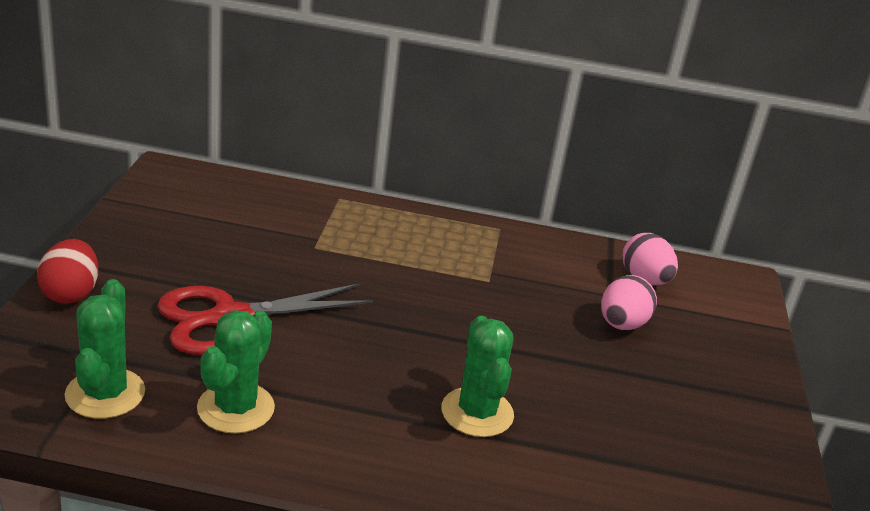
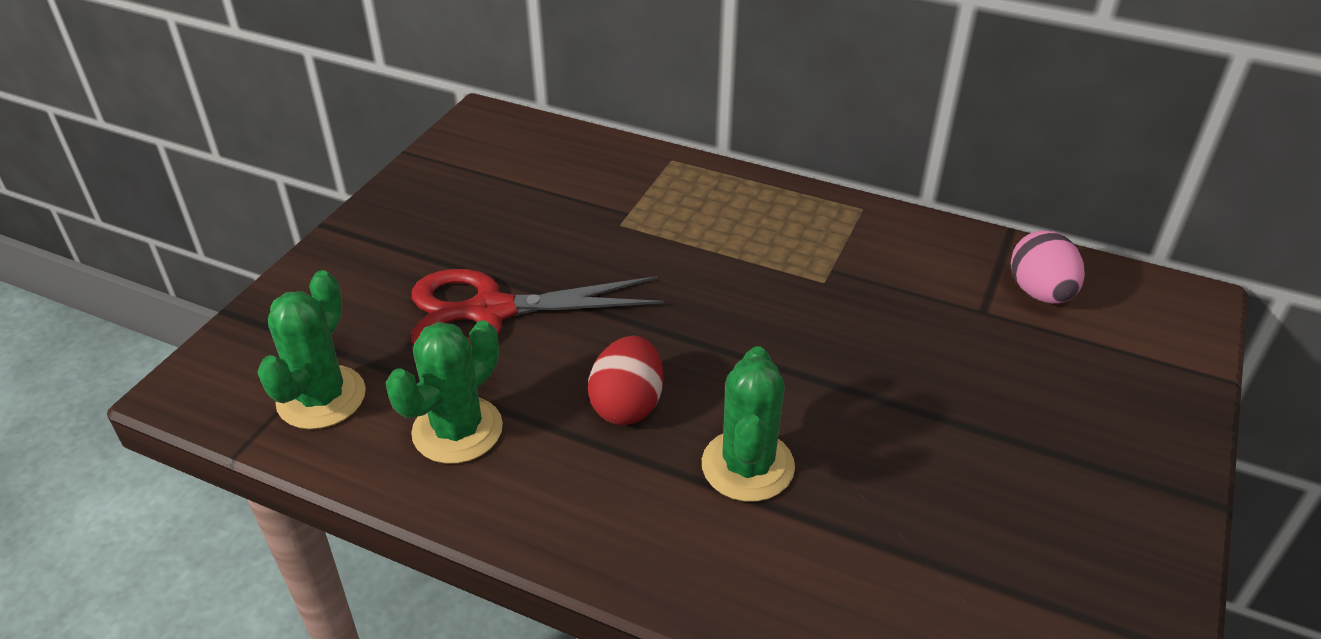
camera: 20 degrees right, 10 degrees up
red egg [37,239,99,304] -> red egg moved to [588,336,663,425]
pink egg [601,275,657,330] -> none

